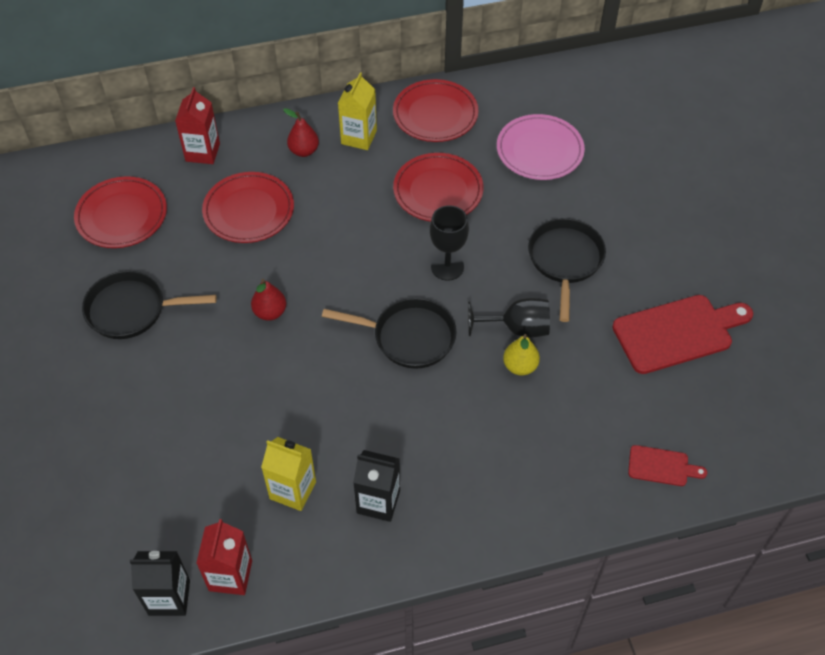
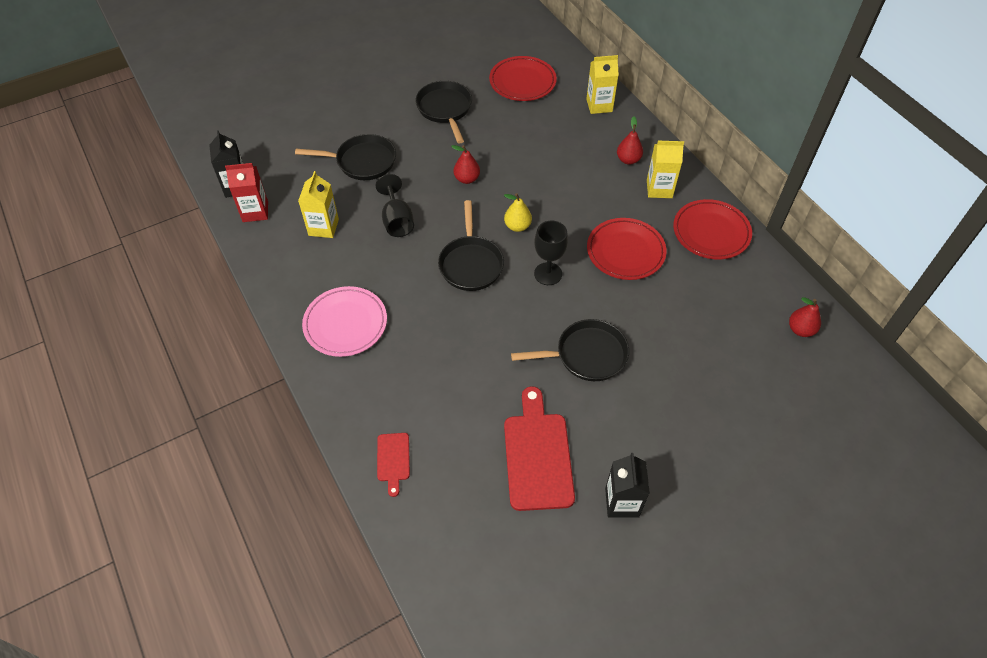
camera: 75 degrees right, 0 degrees up
red carton [175,87,220,164] -> yellow carton [586,55,619,114]
red plate [202,172,294,243] -> none
black carton [353,450,400,522] -> black carton moved to [605,453,650,517]
black goblet [468,298,550,337] -> black goblet moved to [376,174,414,237]
pink plate [497,114,585,180] -> pink plate moved to [302,286,387,357]
yellow pear [503,334,540,375] -> yellow pear moved to [504,193,532,232]
red cutting board [612,295,753,374] -> red cutting board turned 150 degrees counterclockwise [504,386,575,511]
none -> black pan [295,134,396,180]
none -> red pear [789,297,821,337]

